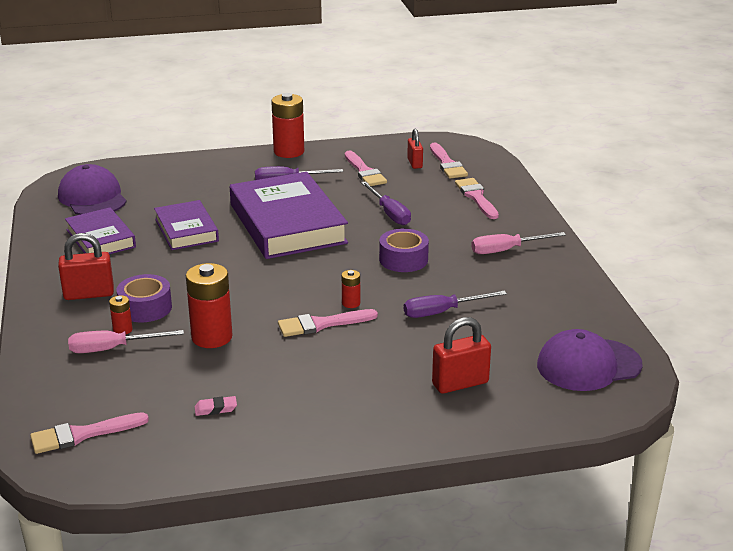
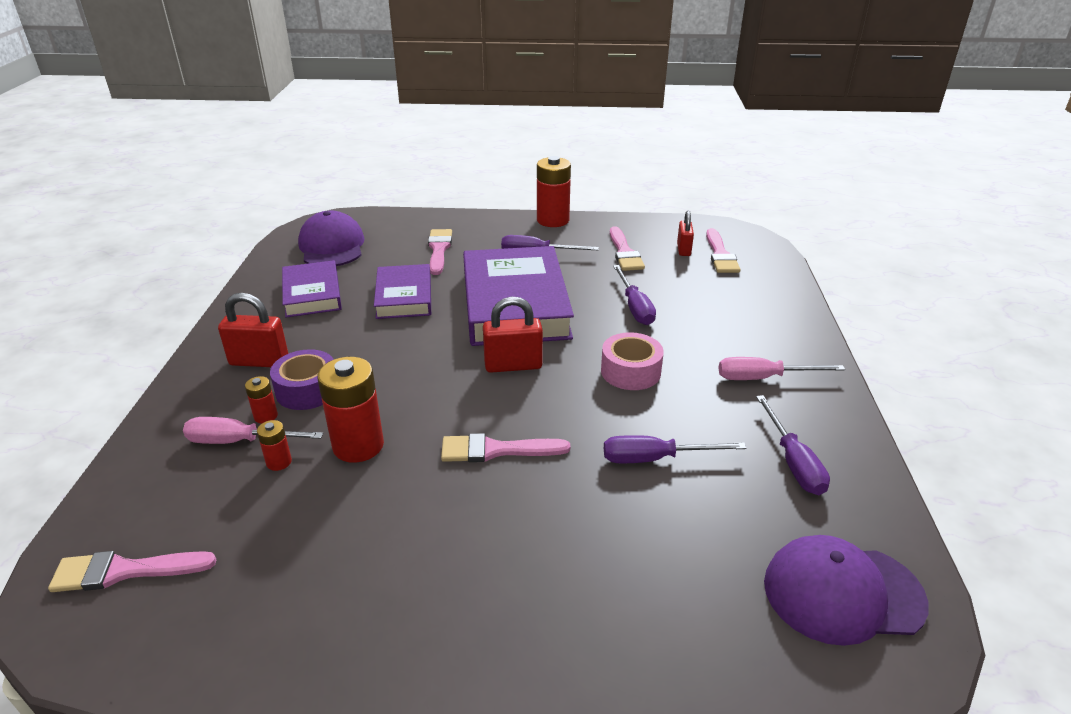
camera: 15 degrees right, 5 degrees up
pink eraser [195,396,237,416] -> none
red battery [342,270,360,308] -> red battery moved to [257,420,292,471]
purple tape [379,229,429,272] -> pink tape [601,332,664,390]
red padlock [432,317,491,394] -> red padlock moved to [483,297,543,373]
pink brush [455,178,499,219] -> pink brush moved to [428,229,452,275]
none -> purple screwdriver [756,395,830,495]

